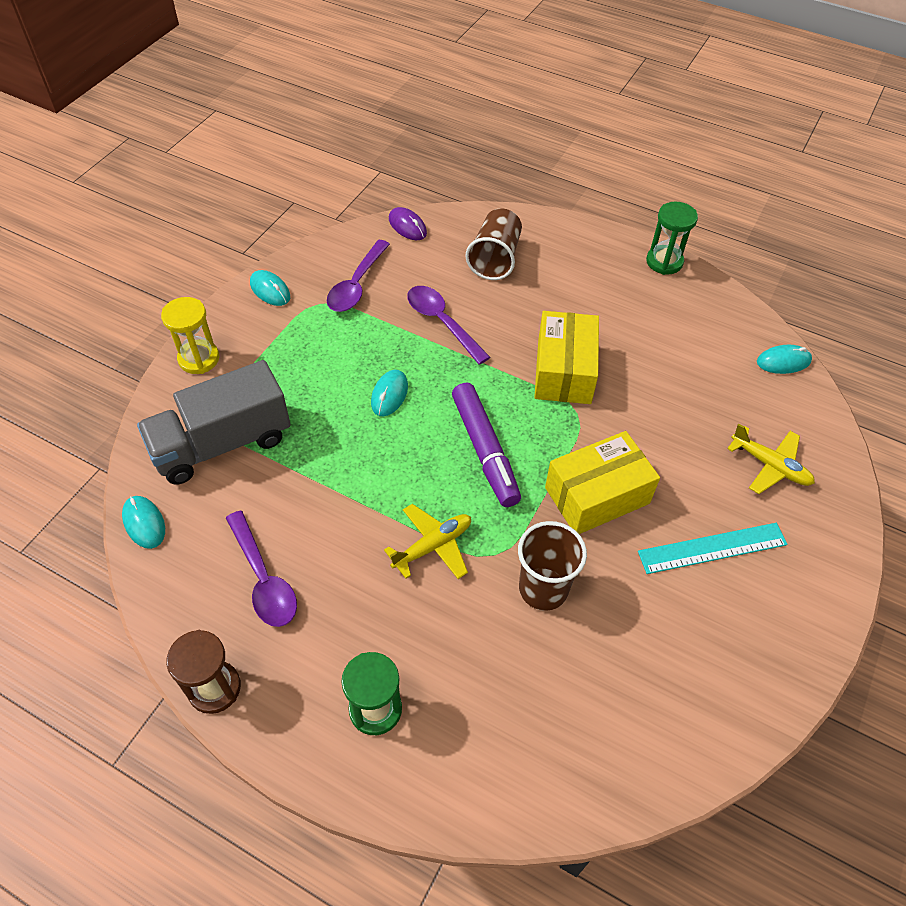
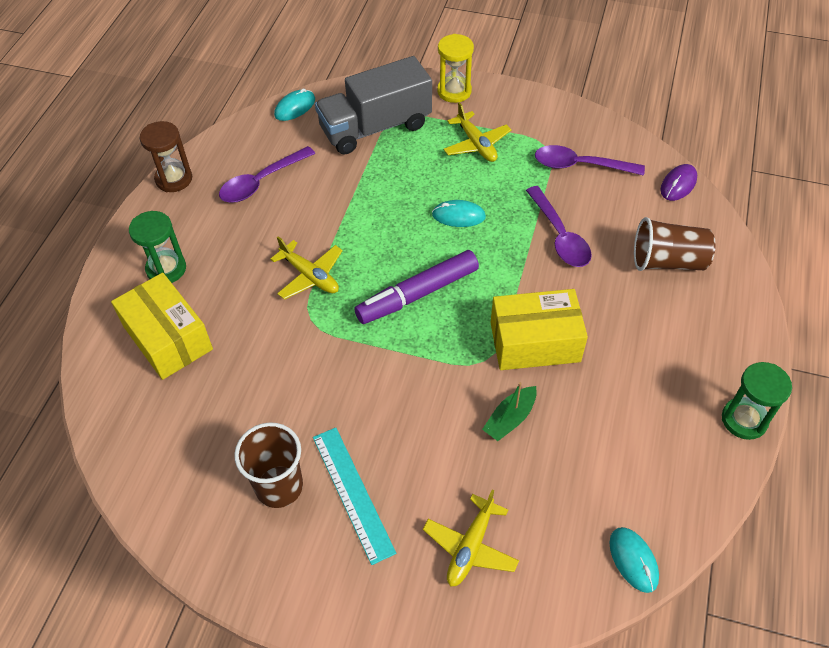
camera: 80 degrees right, 0 degrees up
grey truck [137,360,291,485] -> grey truck turned 75 degrees counterclockwise [315,56,432,155]
turquoise mouse [250,270,290,306] -> none
purple spoon [407,286,490,365] -> purple spoon turned 120 degrees clockwise [526,186,592,267]
brown cup [518,521,587,611] -> brown cup moved to [234,422,303,508]
yellow box [545,431,660,534] -> yellow box moved to [111,273,213,380]
none -> yellow plane [443,102,511,162]
none -> green boat [482,382,537,441]

